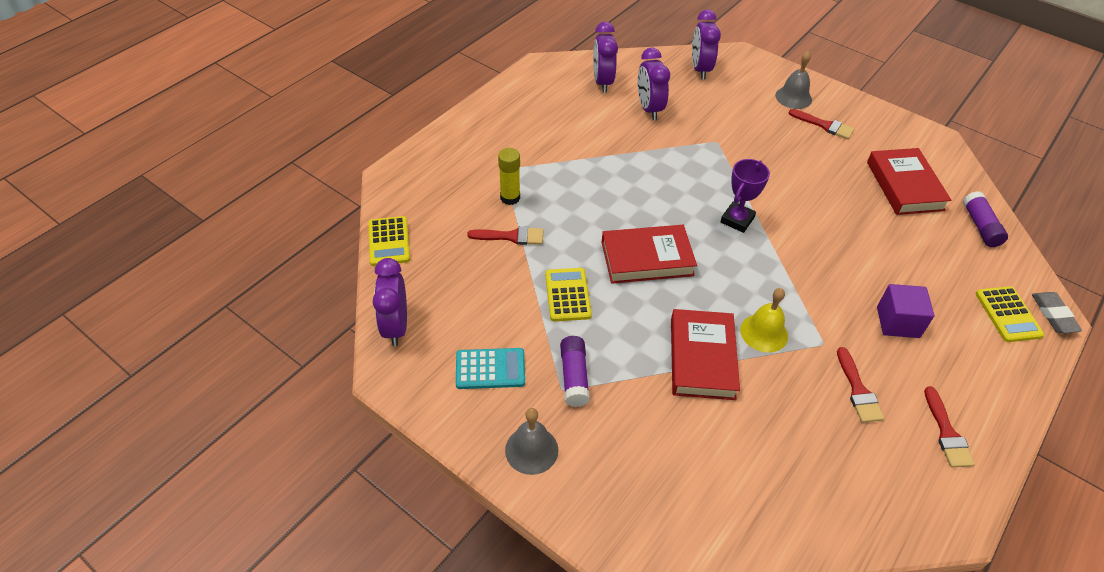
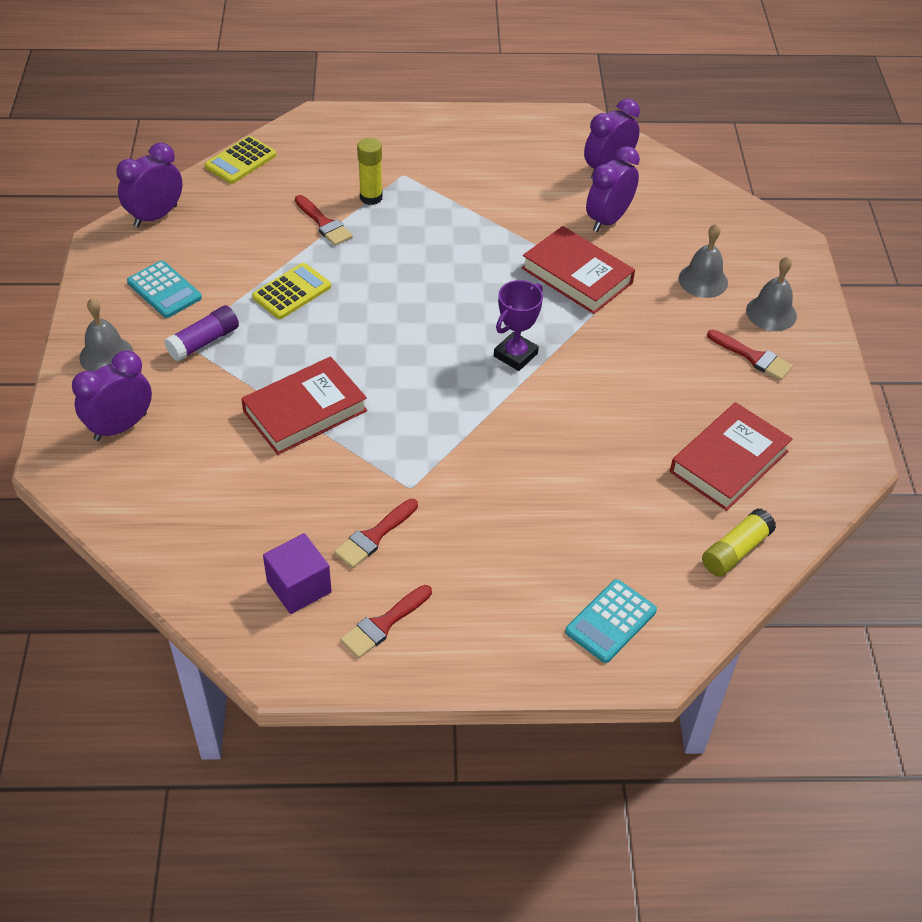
camera: 50 degrees right, 0 degrees up
red book [602,225,697,284] -> red book moved to [522,226,635,314]
purple clock [692,9,721,79] -> purple clock moved to [72,351,152,441]
purple trophy [720,159,770,233] -> purple trophy turned 45 degrees counterclockwise [494,280,543,371]
yellow bell [740,288,788,353] -> none
red brush [789,109,855,139] -> red brush turned 45 degrees counterclockwise [707,329,793,380]
purple cube [877,284,934,338] -> purple cube moved to [263,533,332,614]
purple glue stick [963,191,1008,247] -> yellow glue stick [702,508,776,577]
yellow calculator [975,286,1044,342] -> turquoise calculator [565,579,657,663]
grey eraser [1032,292,1082,333] -> none
none -> grey bell [679,224,728,298]

